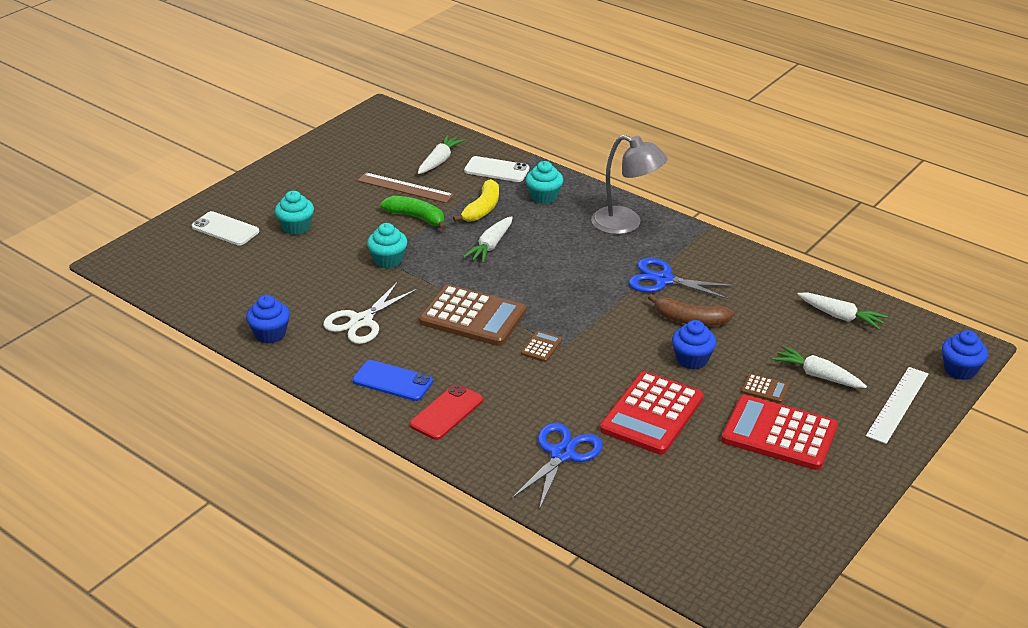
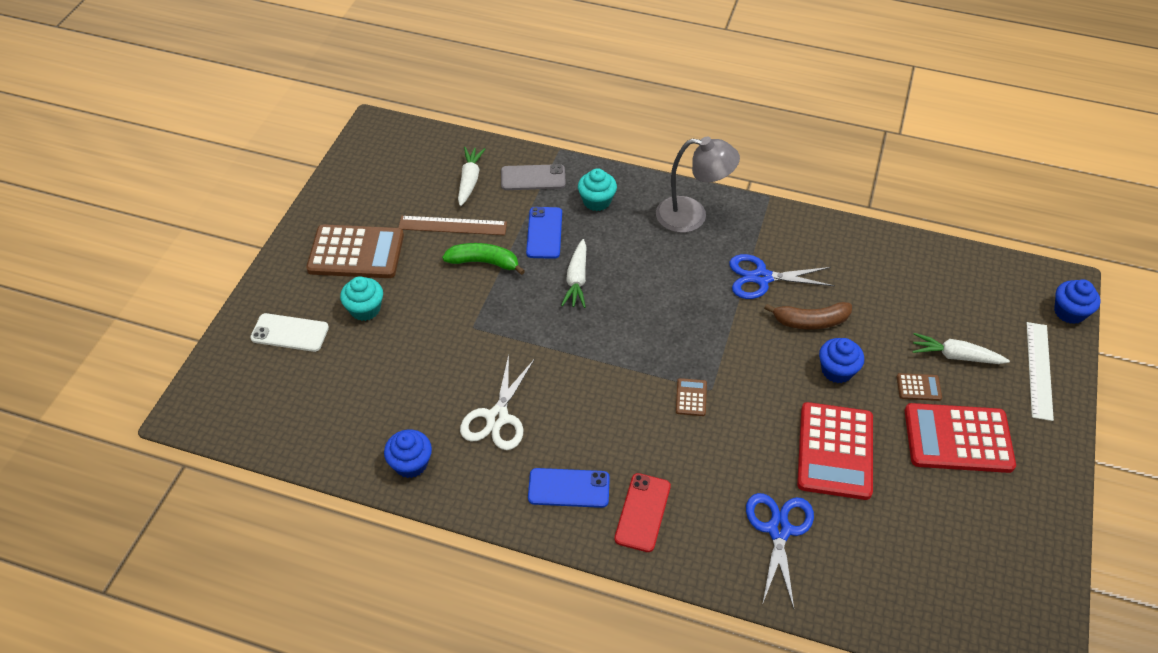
camera: 20 degrees left, 15 degrees up
turquoise cupcake [367,223,407,268] -> none
brown calculator [419,284,526,346] -> brown calculator moved to [306,224,404,278]
yellow banana [453,179,499,222] -> blue phone [526,207,562,259]
white phone [464,156,529,182] -> grey phone [501,164,566,190]
white carrot [798,292,888,330] -> none

